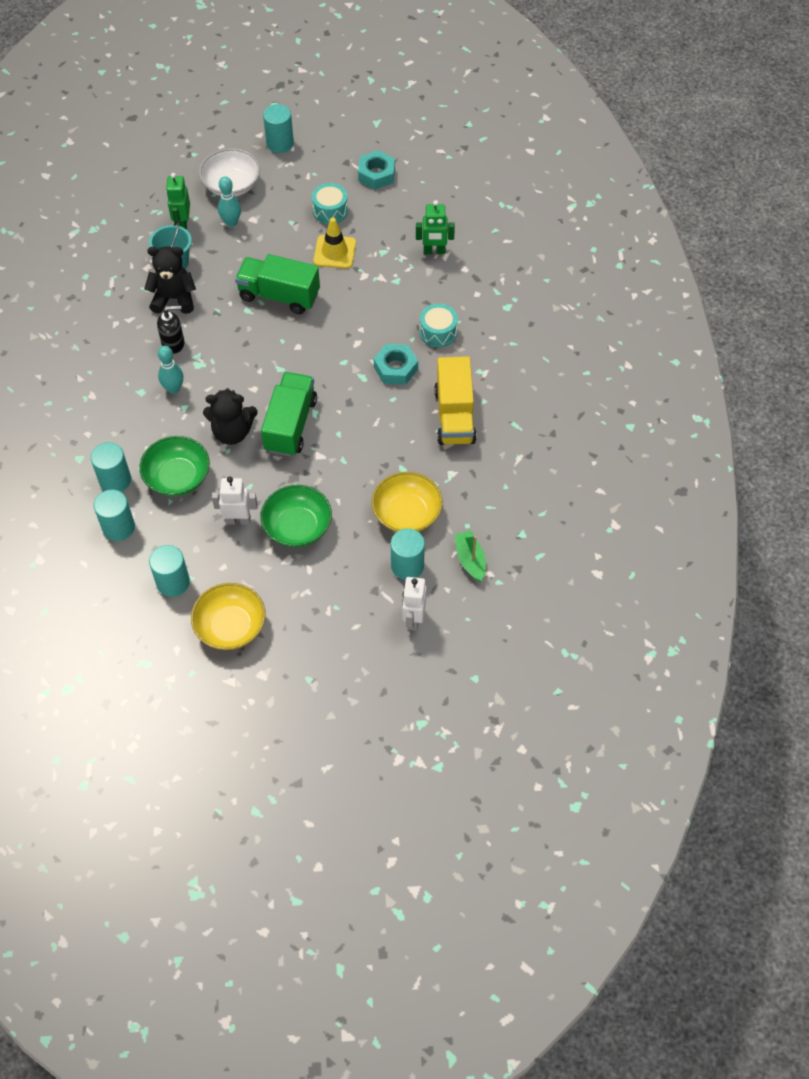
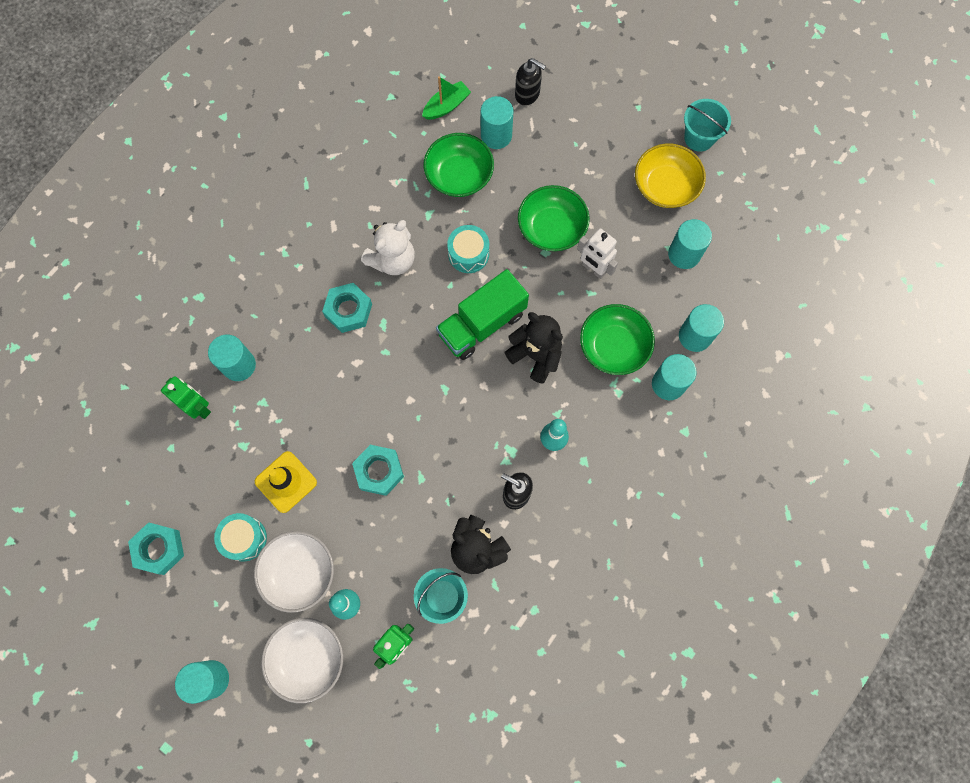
camera: 140 degrees left, 15 degrees up
green truck [235,254,320,314] -> turquoise nut [352,445,404,496]
yellow bowl [372,472,443,532] -> green bowl [424,133,494,197]
white robot [402,577,427,631] -> black soap dispenser [515,58,546,106]
turquoise drum [420,303,458,347] -> turquoise drum moved to [447,225,489,273]
yellow truck [434,356,477,445] -> none
green boat [454,530,486,582] -> green boat turned 150 degrees counterclockwise [422,76,471,120]
none -> turquoise cylinder [208,335,256,381]
none -> white bowl [254,531,334,613]
none -> white teddy bear [361,220,415,275]
none -> turquoise bucket [684,99,731,152]

